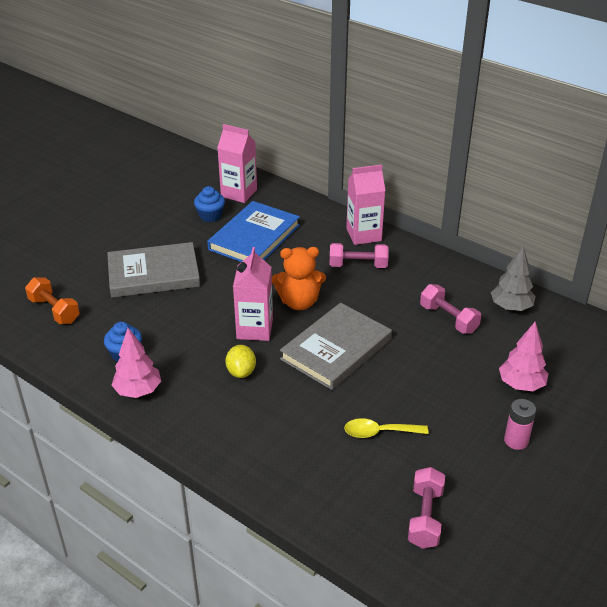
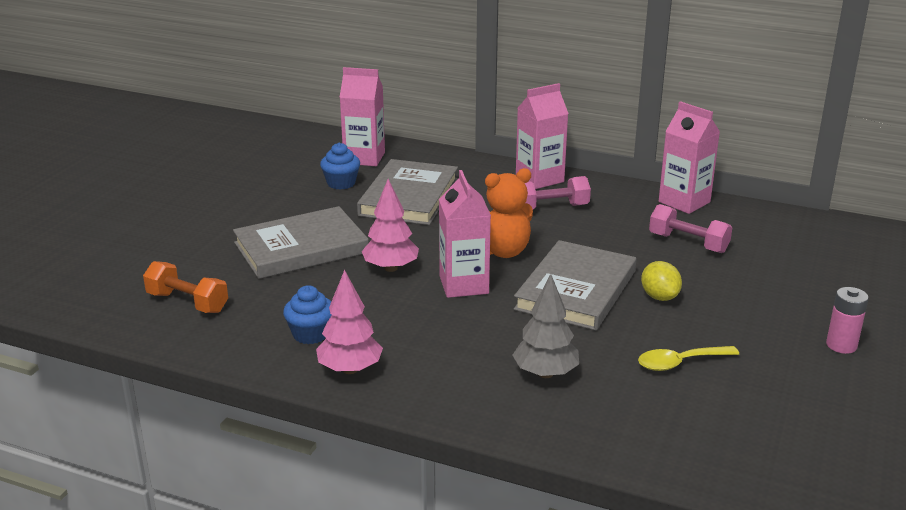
camera: 15 degrees left, 10 degrees down
blue book [207,201,300,262] -> grey book [357,159,458,225]
yellow lemon [225,345,256,378] -> yellow lemon moved to [641,261,682,301]
pink dumbbell [408,467,445,549] -> none
grey tree [491,246,536,311] -> grey tree moved to [512,274,579,378]
pink tree [499,322,548,391] -> pink tree moved to [362,179,419,272]
none -> pink carton [659,101,720,214]

